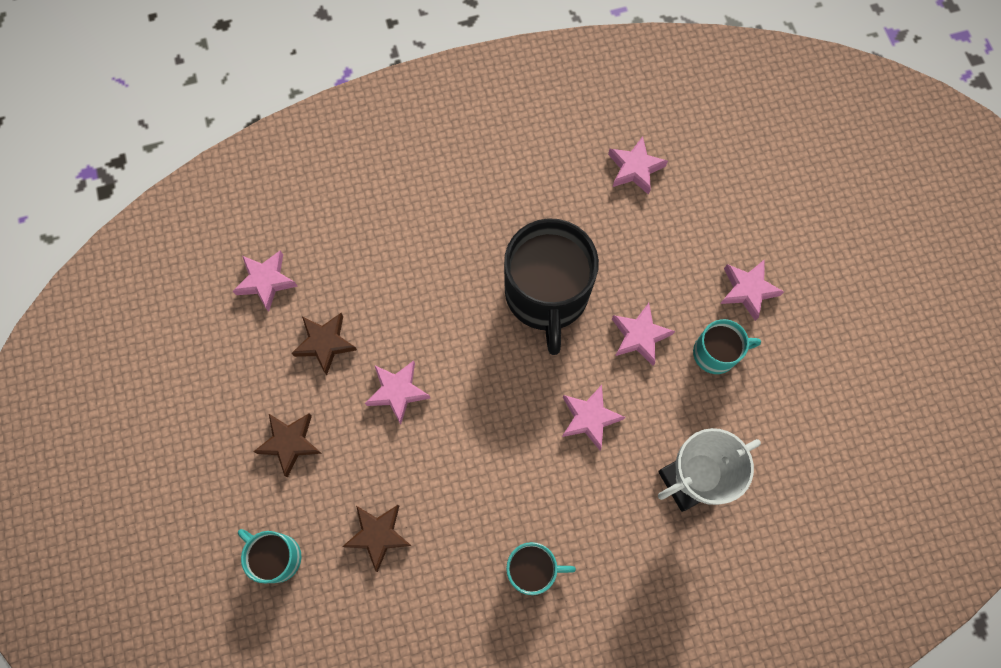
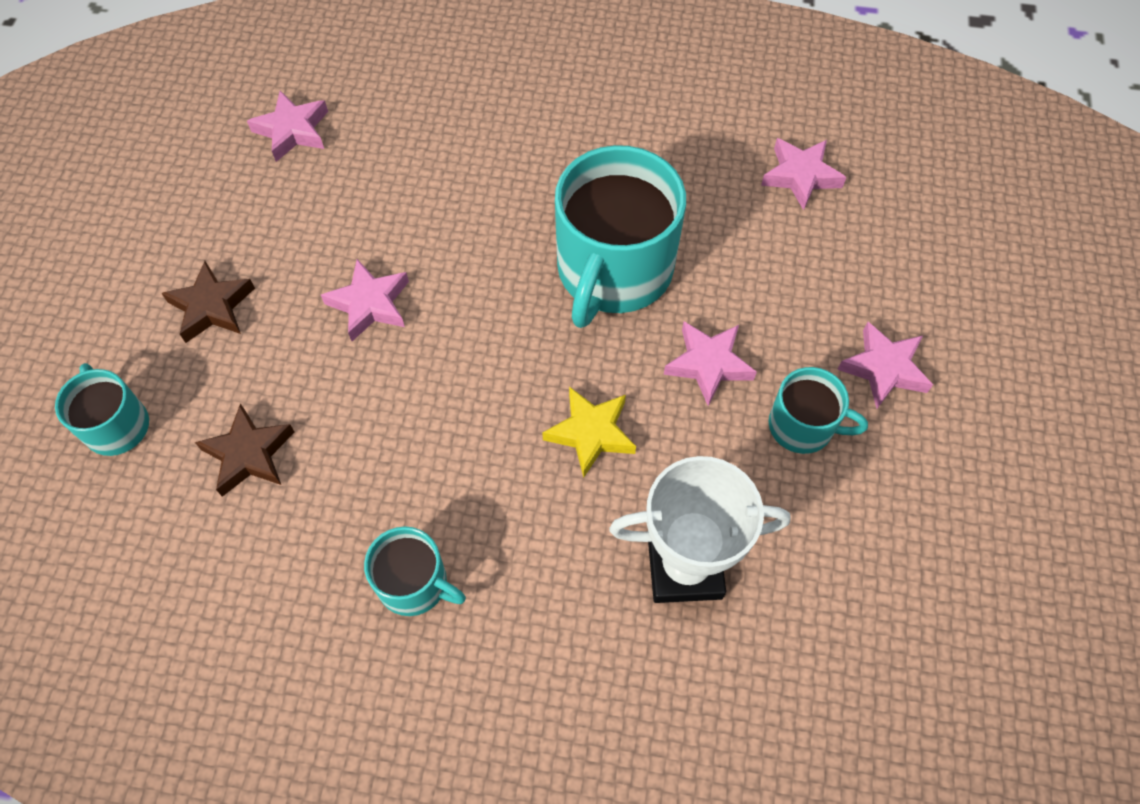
camera: 25 degrees right, 10 degrees down
brown star [291,313,357,375] -> none
black mug [504,218,599,355] -> turquoise mug [555,145,686,328]
pink star [562,385,625,450] -> yellow star [542,387,636,478]

